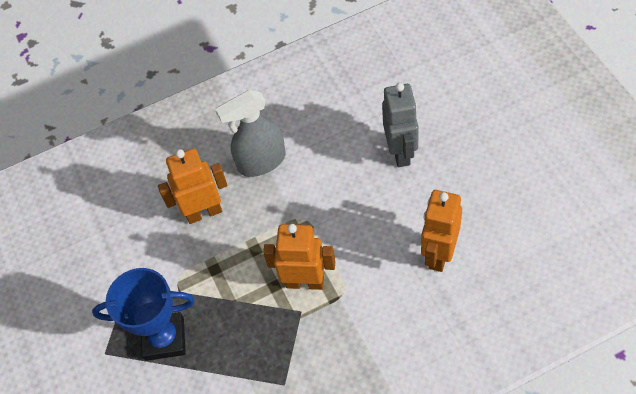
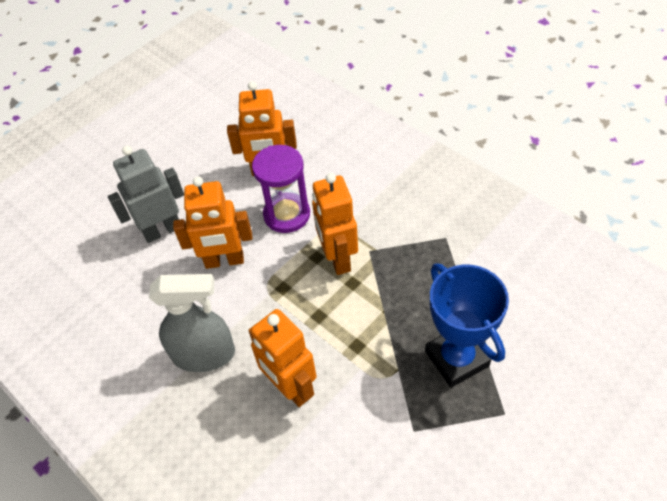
camera: 115 degrees left, 5 degrees down
grey spray bottle [215,90,285,177] -> grey spray bottle turned 45 degrees counterclockwise [149,274,235,372]
none -> orange robot [173,176,252,269]
none -> purple hourglass [252,145,310,233]

